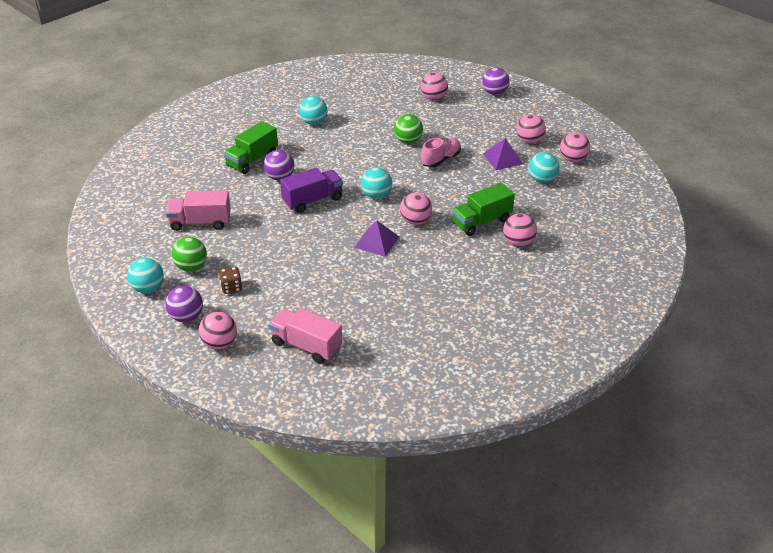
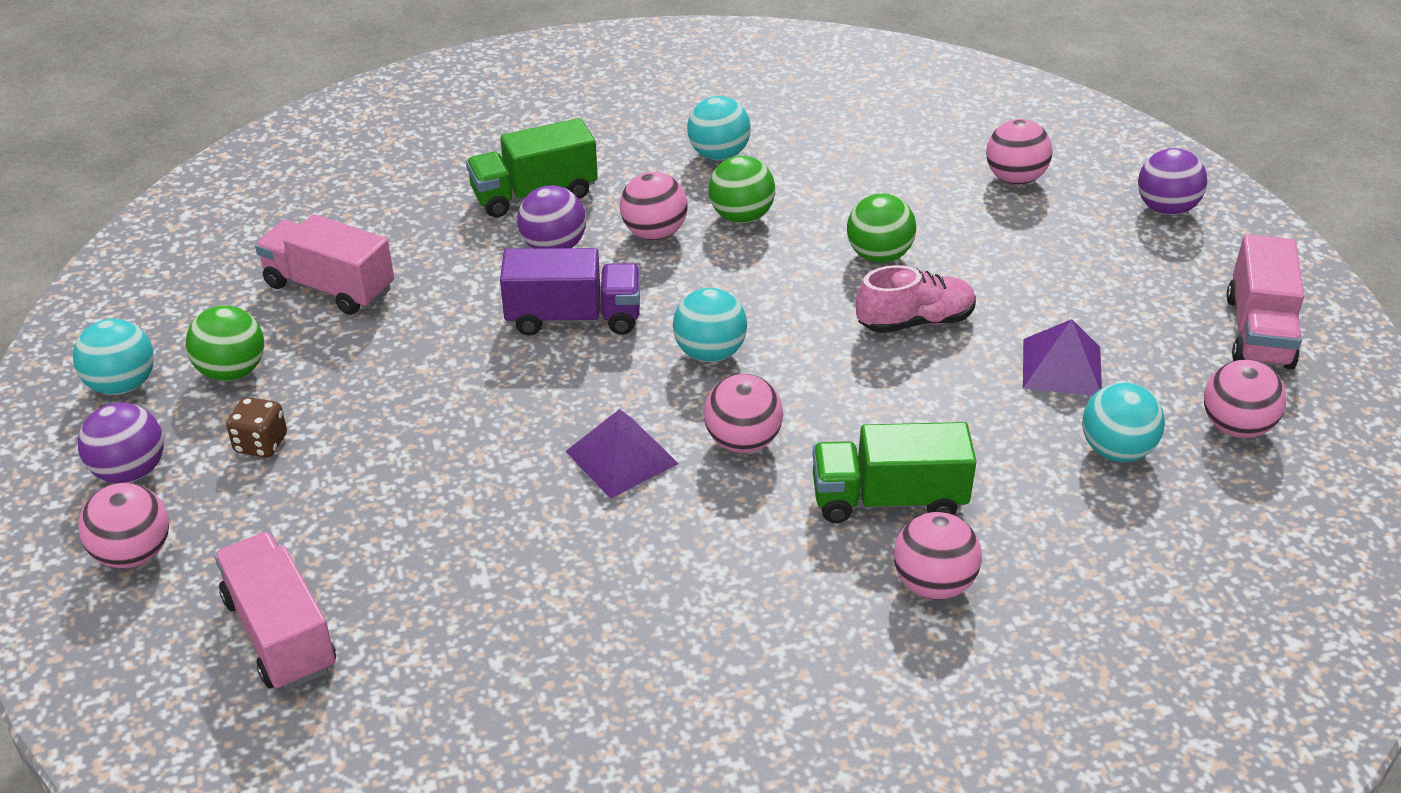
camera: 30 degrees right, 0 degrees up
pink ball [516,114,546,144] -> pink ball moved to [620,172,688,240]
none -> green ball [709,156,775,223]
none -> pink truck [1226,234,1304,370]

